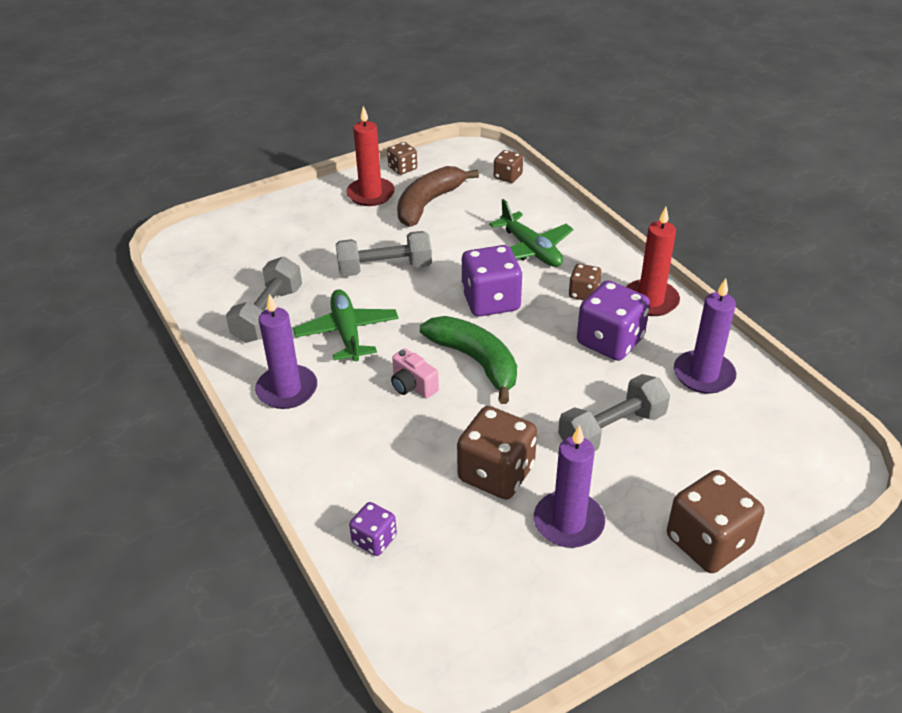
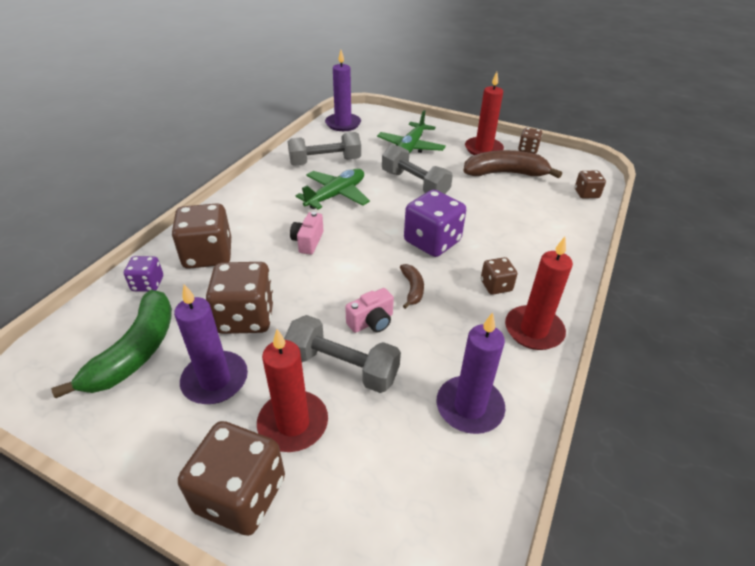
camera: 55 degrees right, 0 degrees up
purple candle [255,294,317,409] -> purple candle moved to [325,50,361,131]
green banana [420,316,517,404] -> green banana moved to [51,290,172,398]
green plane [489,199,573,267] -> green plane moved to [377,110,446,154]
purple dice [577,280,650,361] -> none
none -> brown dice [172,203,231,269]
none -> red candle [257,329,328,452]
none -> pink camera [345,288,394,333]
none -> brown banana [400,264,424,309]

